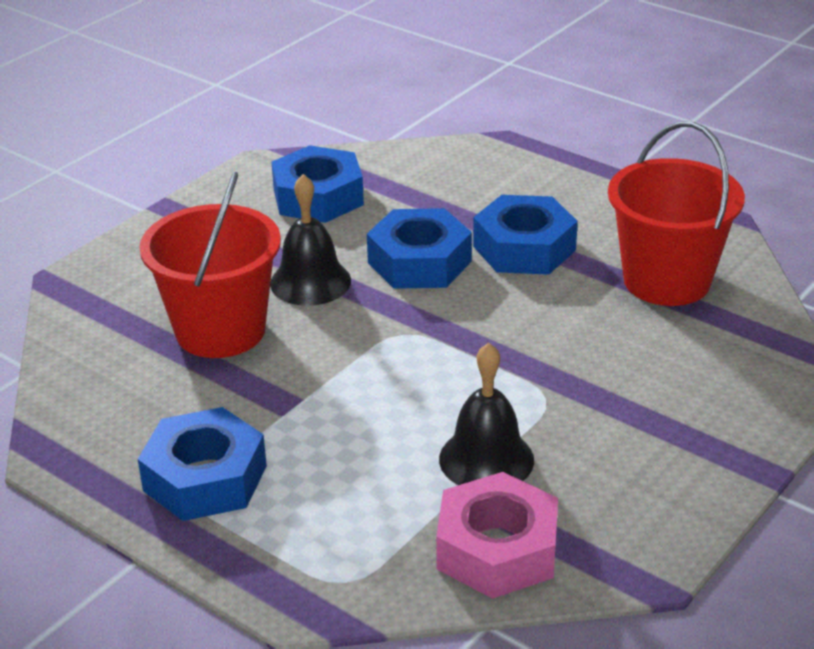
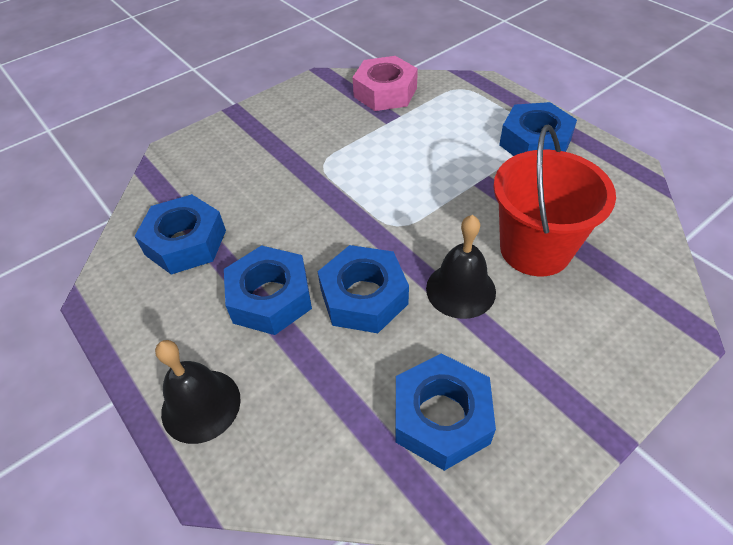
camera: 165 degrees left, 15 degrees up
black bell [439,343,534,485] -> black bell moved to [155,340,241,444]
red bucket [608,121,745,306] -> blue nut [135,194,226,275]

